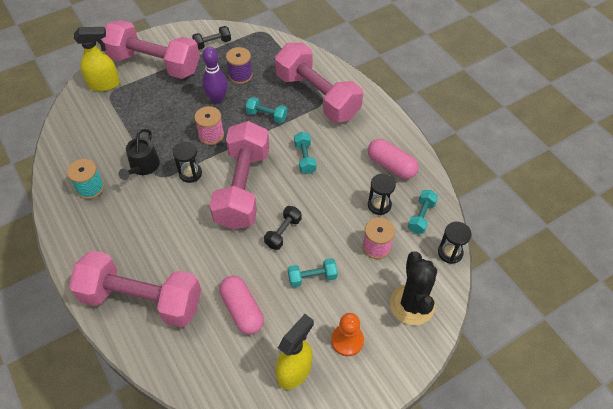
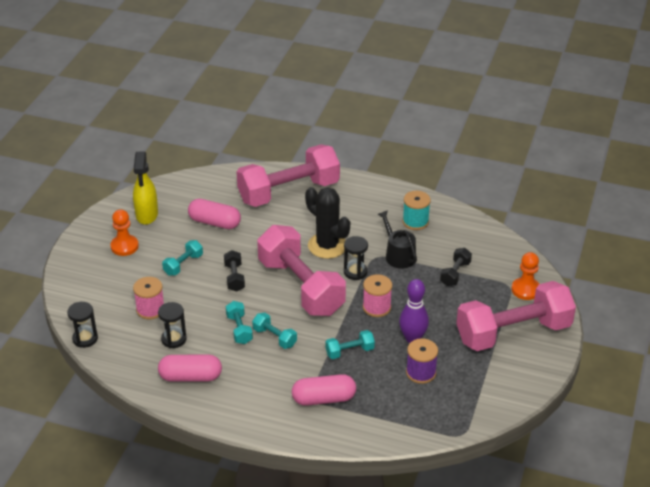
camera: 140 degrees right, 15 degrees down
yellow spray bottle [74,27,120,91] -> orange pawn [512,252,539,300]
black dumbbell [192,26,231,50] -> black dumbbell moved to [440,248,472,286]
pink dumbbell [275,43,363,123] -> pink capsule [292,374,356,406]
black cactus [390,251,437,325] -> black cactus moved to [305,187,350,259]
turquoise dumbbell [408,190,438,234] -> turquoise dumbbell moved to [226,301,253,344]

